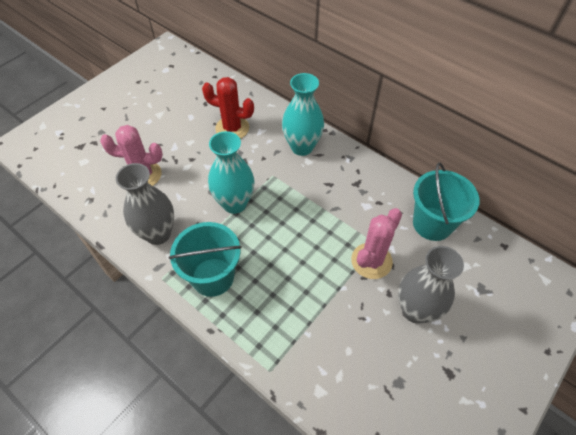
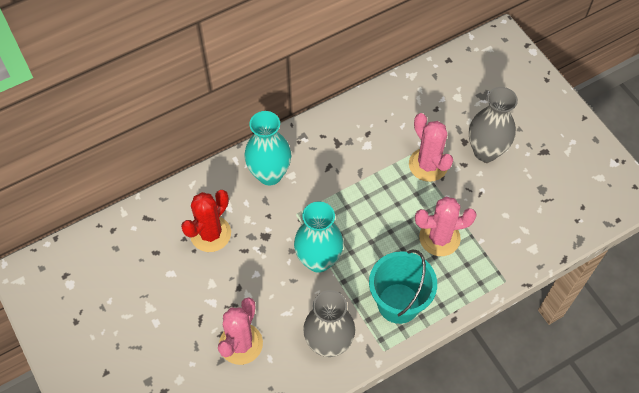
camera: 70 degrees left, 5 degrees up
turquoise bucket [413,162,480,241] -> none
none -> pink cactus [415,197,477,256]

